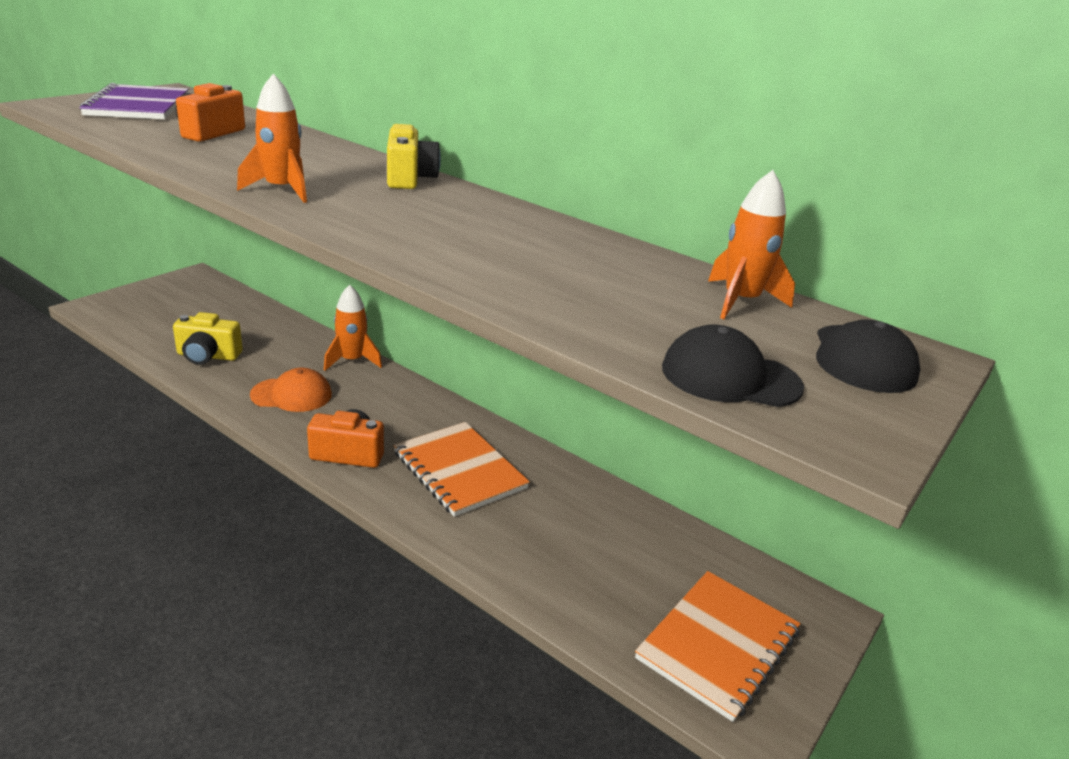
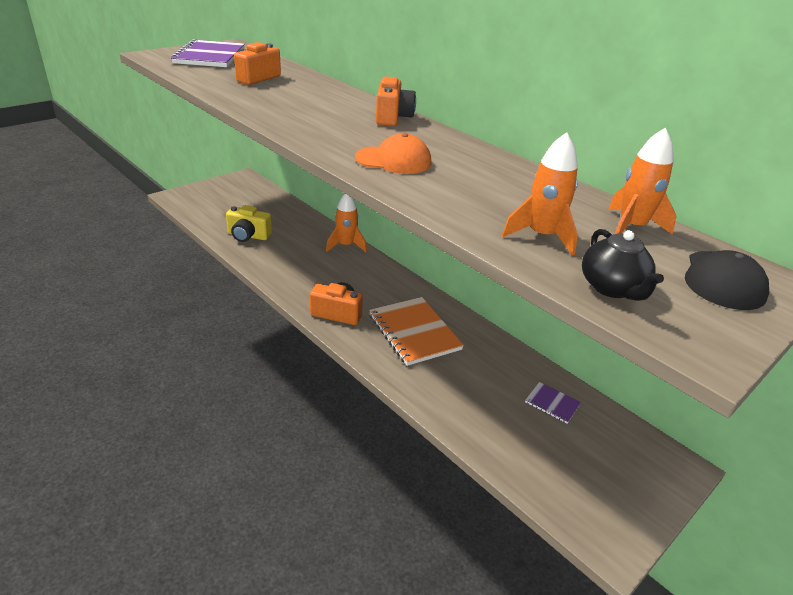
camera: 10 degrees right, 5 degrees up
orange rocket [237,74,307,203] -> orange rocket moved to [502,132,578,256]
orange cap [250,368,332,412] -> orange cap moved to [355,133,432,174]
yellow camera [387,124,441,189] -> orange camera [376,77,416,126]
orange notebook [635,571,801,722] -> none
black cap [662,325,804,407] -> black teapot [582,229,664,301]
none -> purple notebook [525,382,581,424]

